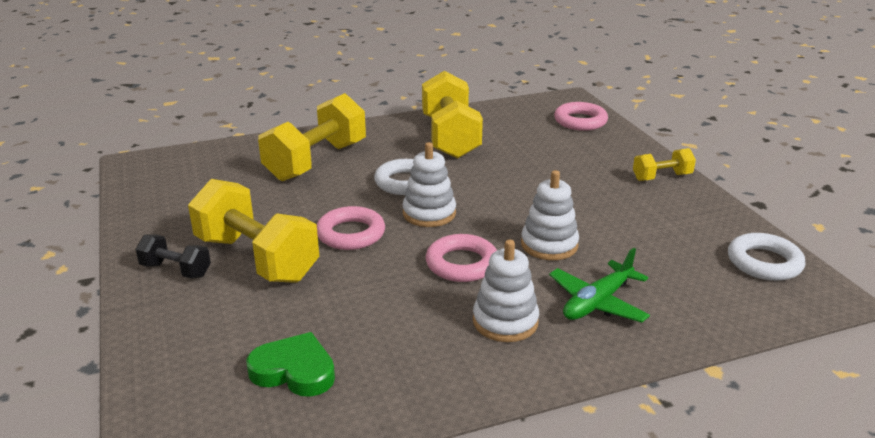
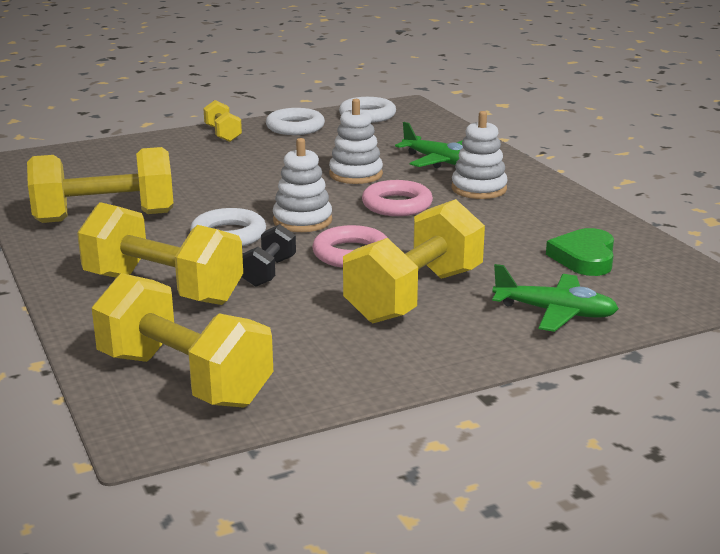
camera: 95 degrees left, 5 degrees down
black dumbbell [136,234,211,278] -> black dumbbell moved to [242,224,296,287]
pink ring [554,102,608,131] -> none
none -> yellow dumbbell [92,273,273,408]
none -> white ring [266,108,325,135]
none -> green plane [492,264,619,332]

